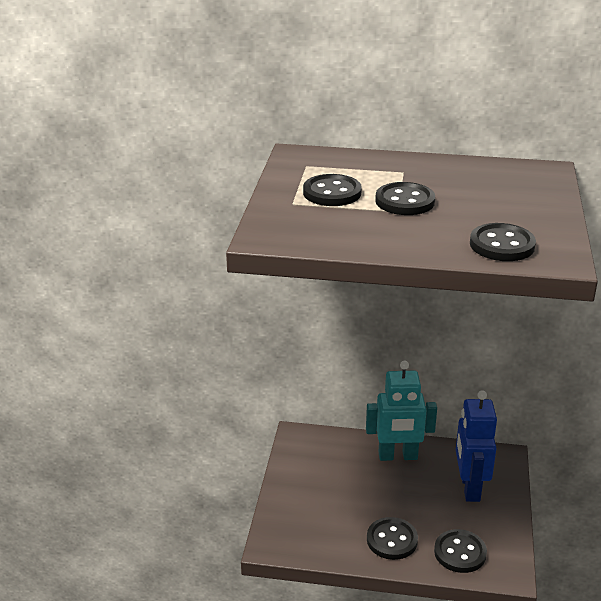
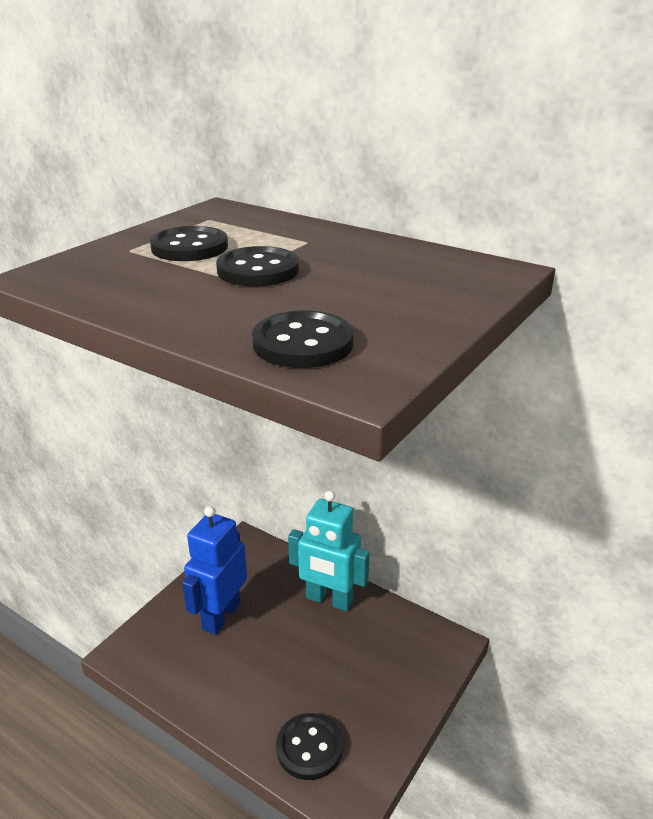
camera: 25 degrees right, 0 degrees up
black button [367,517,418,560] -> none
blue robot [456,390,497,502] -> blue robot moved to [182,506,247,635]

